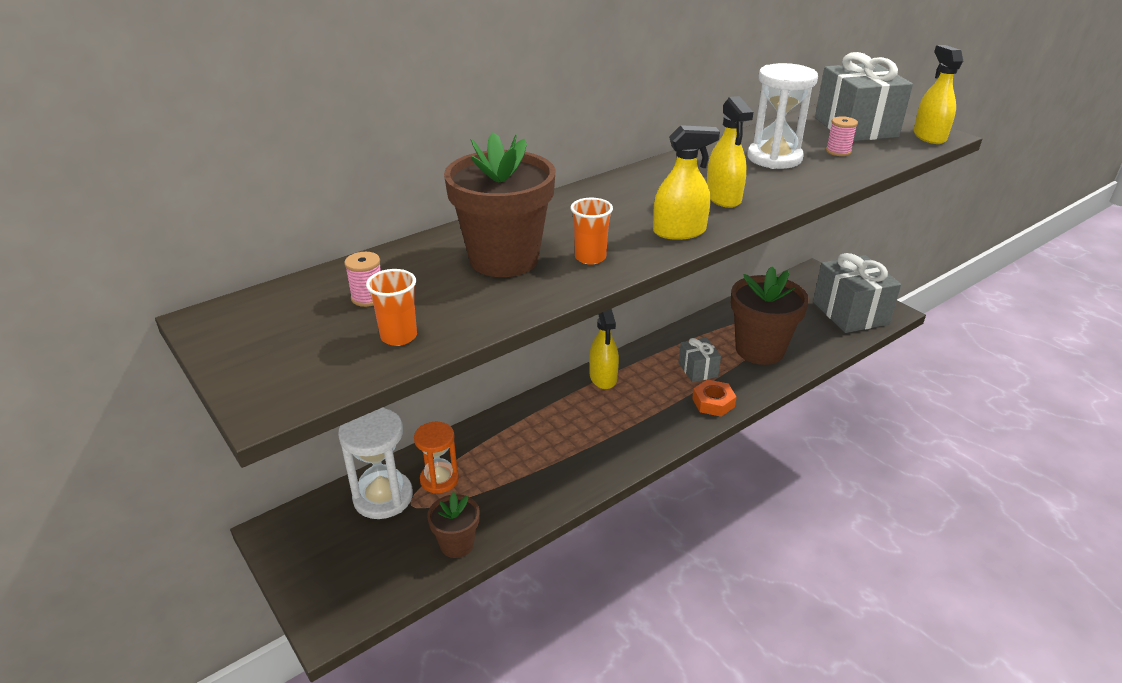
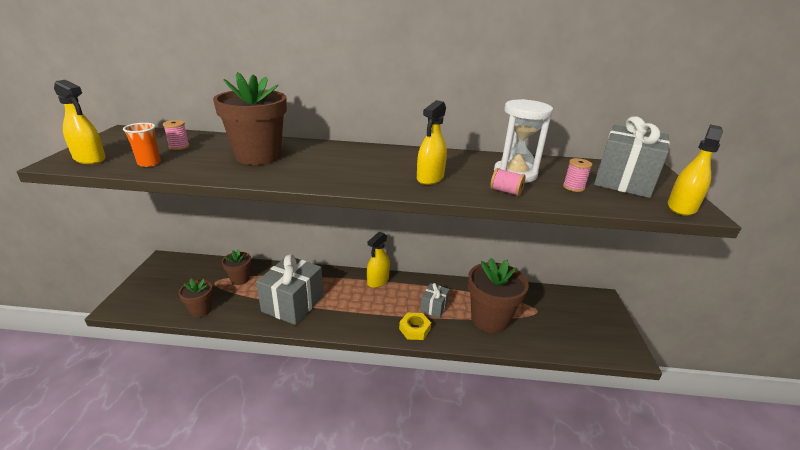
camera: 40 degrees right, 5 degrees down
white hourglass [338,407,413,519] -> none
orange hourglass [414,422,459,494] -> brown flower pot [222,249,251,285]
orange cup [571,198,613,264] -> none
yellow spray bottle [653,125,720,240] -> yellow spray bottle moved to [54,80,106,164]
orange nut [692,379,736,417] -> yellow nut [399,313,431,340]
grey gift [813,253,901,333] -> grey gift moved to [256,254,323,325]
none -> pink spool [490,168,525,196]

